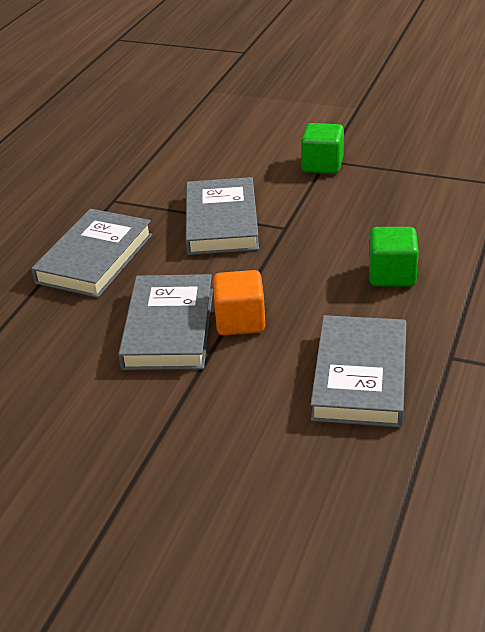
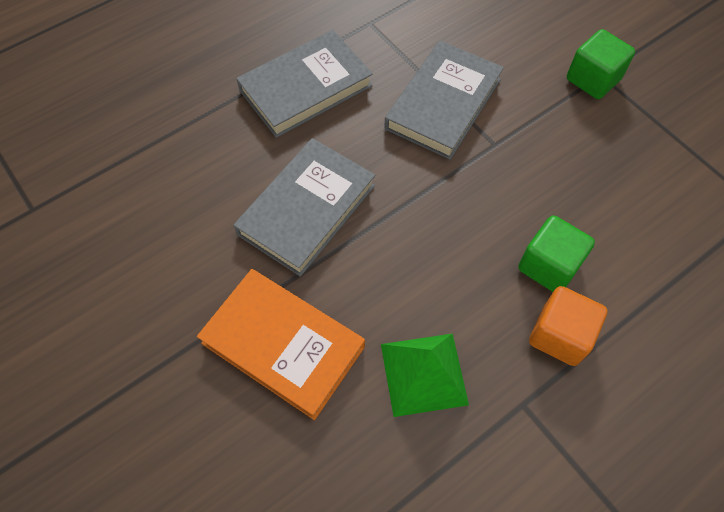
camera: 30 degrees right, 25 degrees up
orange cube [213,270,265,335] -> orange cube moved to [529,286,607,366]
grey book [311,315,407,427] -> green pyramid [381,333,469,417]
none -> orange book [197,269,365,420]

